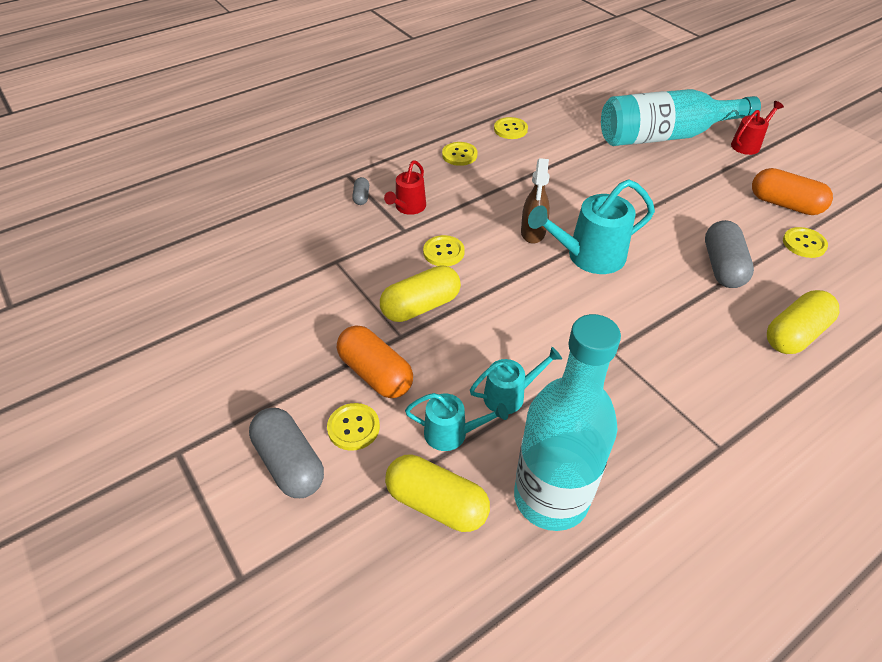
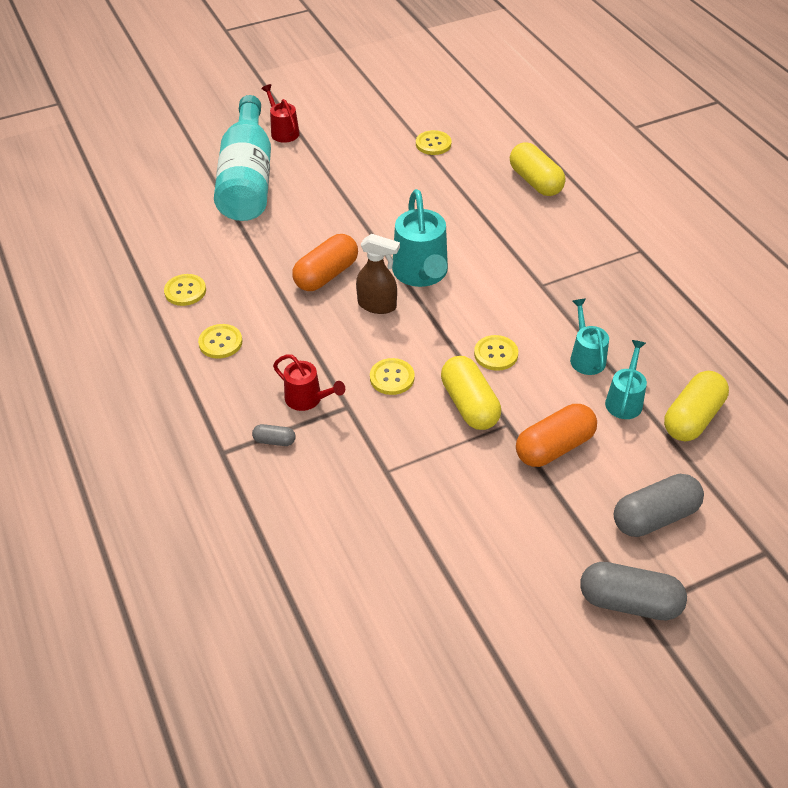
camera: 80 degrees left, 0 degrees up
yellow button [327,403,380,451] -> yellow button moved to [474,335,518,371]
turquoise bottle [514,314,621,531] -> none
grey capsule [705,220,754,288] -> grey capsule moved to [580,562,687,620]
orange capsule [752,168,833,215] -> orange capsule moved to [292,234,358,291]

